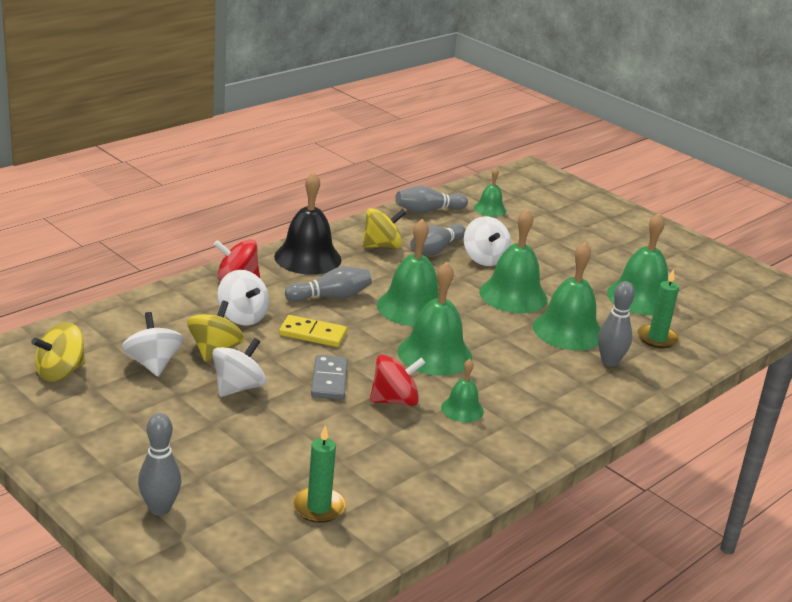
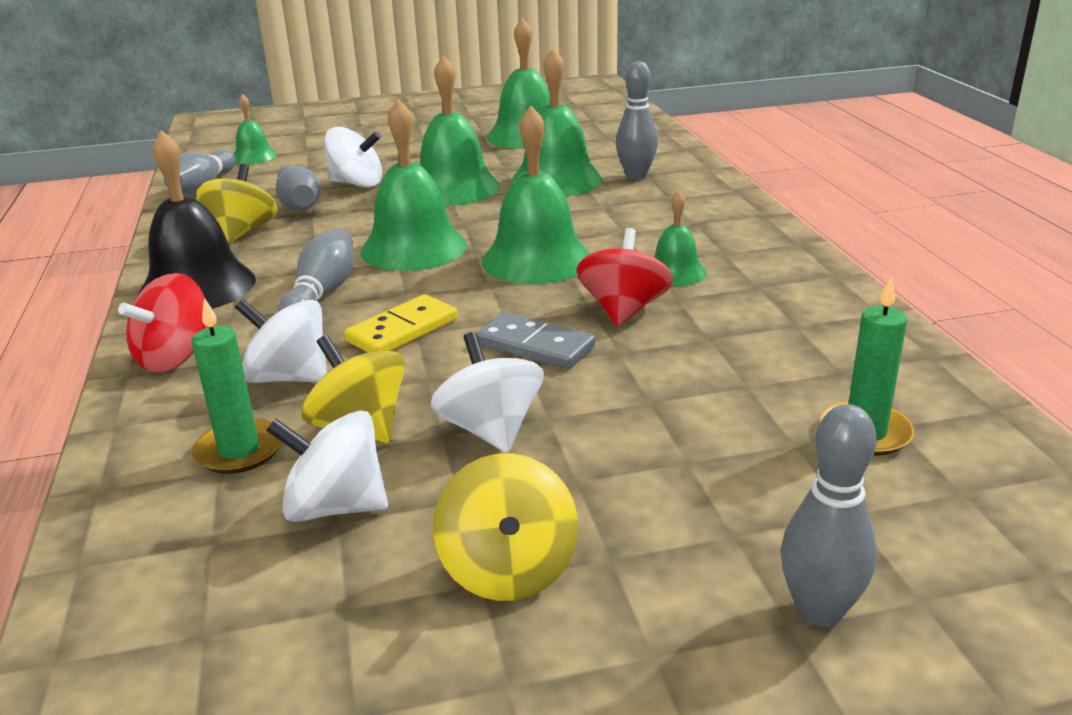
camera: 55 degrees left, 0 degrees up
yellow spinning top [31,322,85,382] -> yellow spinning top moved to [433,454,578,601]
white spinning top [217,270,269,326] -> white spinning top turned 150 degrees counterclockwise [235,299,327,383]
green candle [637,269,679,348] -> green candle moved to [192,298,282,474]

